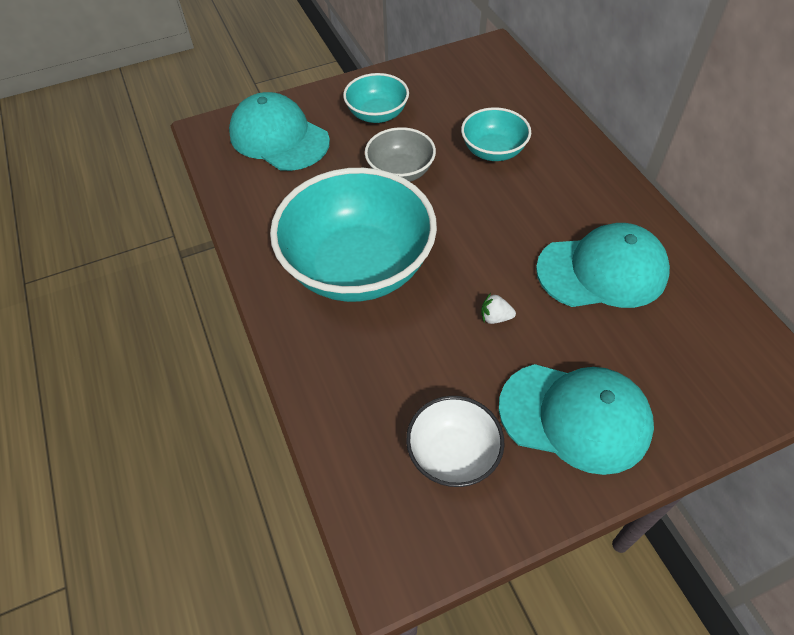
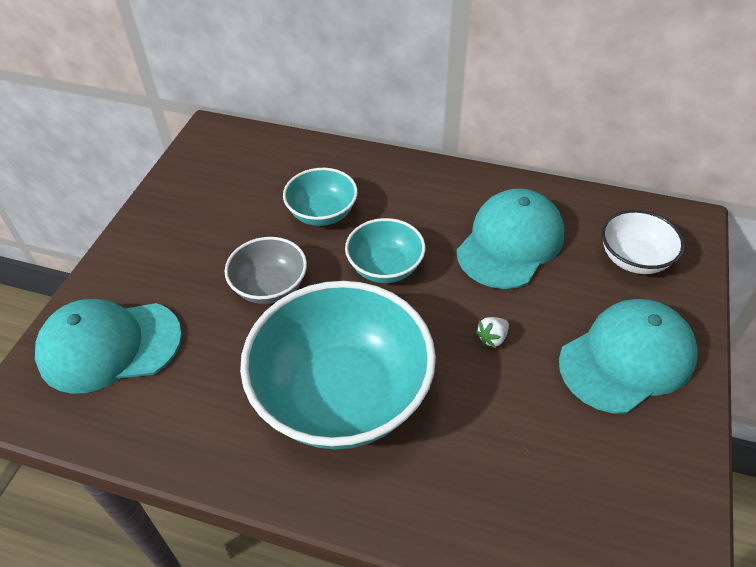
camera: 50 degrees left, 5 degrees down
turquoise bowl [343,73,409,123] -> turquoise bowl moved to [345,218,425,283]
white bowl [406,396,504,487] -> white bowl moved to [602,210,685,274]

